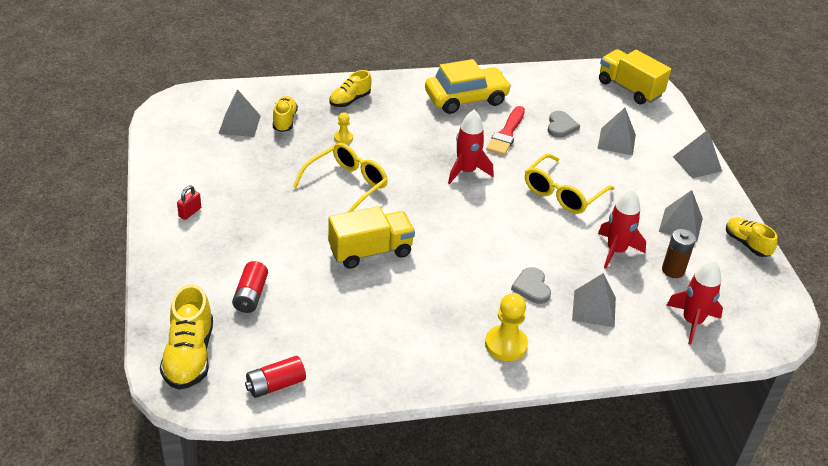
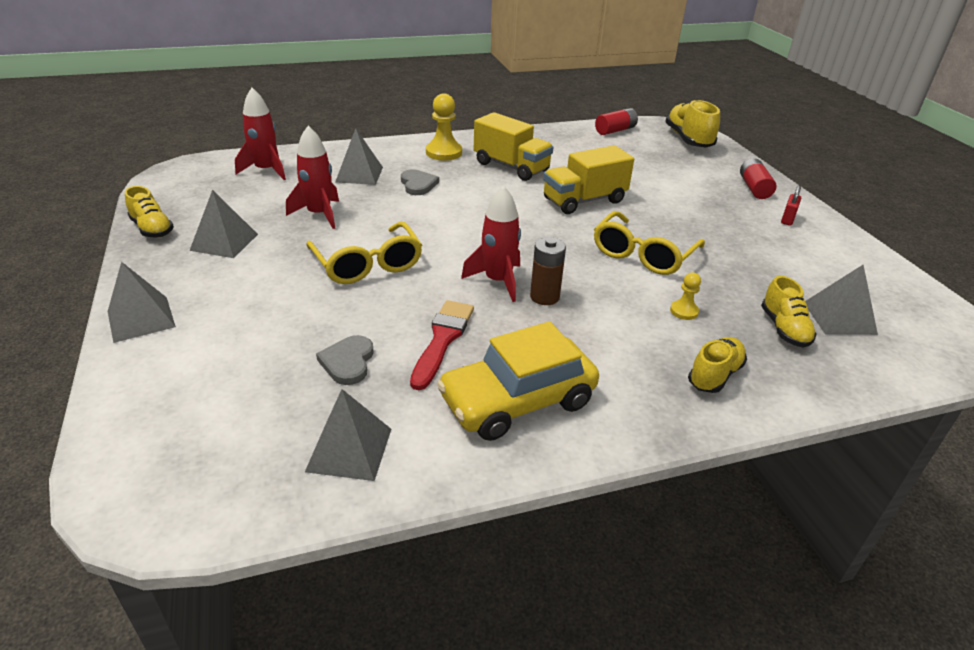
camera: 175 degrees right, 5 degrees down
red battery [232,261,268,313] -> red battery moved to [740,158,777,199]
yellow glasses [525,154,614,214] -> yellow glasses turned 120 degrees clockwise [306,222,422,284]
grey pyramid [597,108,636,155] -> grey pyramid moved to [305,389,391,481]
yellow truck [599,49,671,104] -> yellow truck moved to [474,112,553,181]
brown battery [662,229,696,278] -> brown battery moved to [530,237,566,305]

